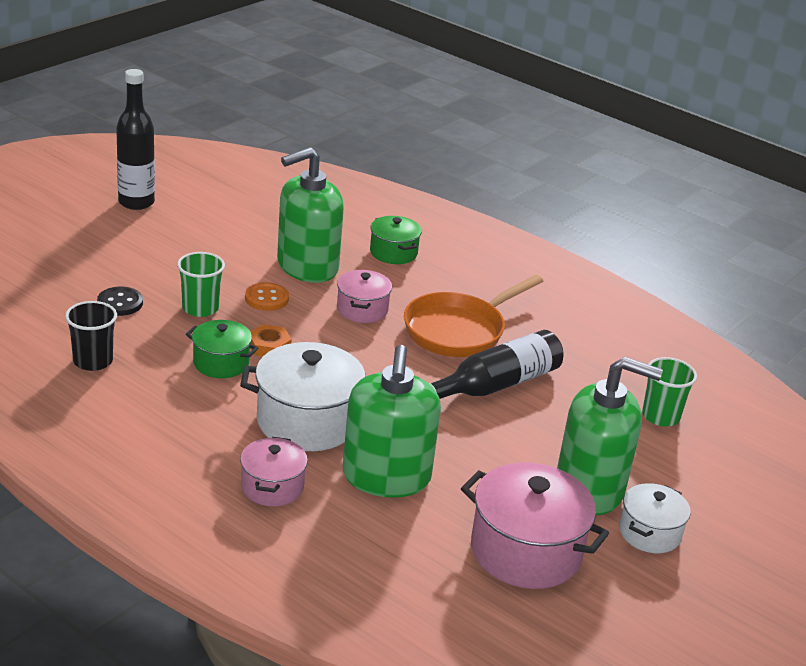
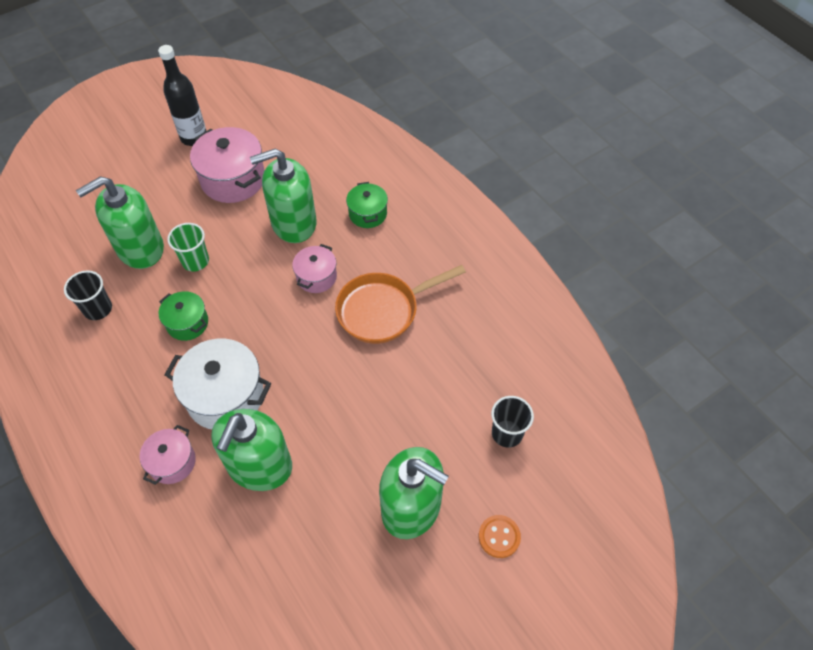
camera: 20 degrees right, 25 degrees up
black button [97,287,143,316] -> green soap dispenser [76,176,164,269]
orange button [245,282,289,311] -> orange button moved to [479,515,521,558]
orange nut [250,324,292,356] -> none
black bottle [429,330,563,399] -> none
pink pot [461,463,609,589] -> pink pot moved to [190,127,265,203]
white pot [619,483,691,553] -> none
green cup [642,357,697,426] -> black cup [491,396,534,448]

